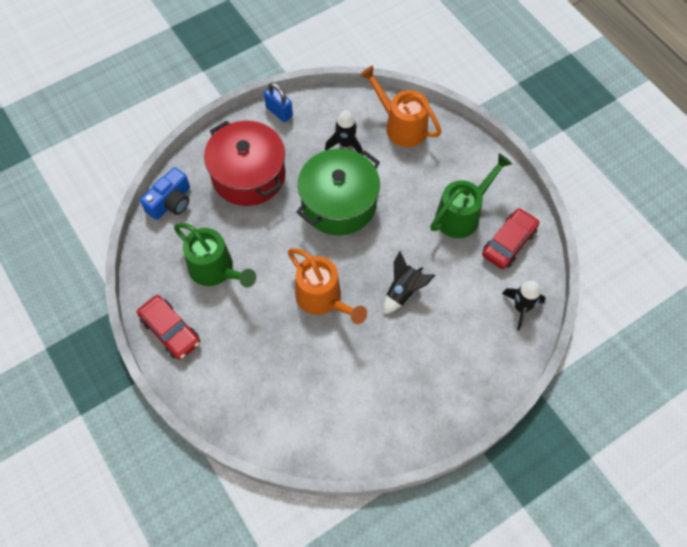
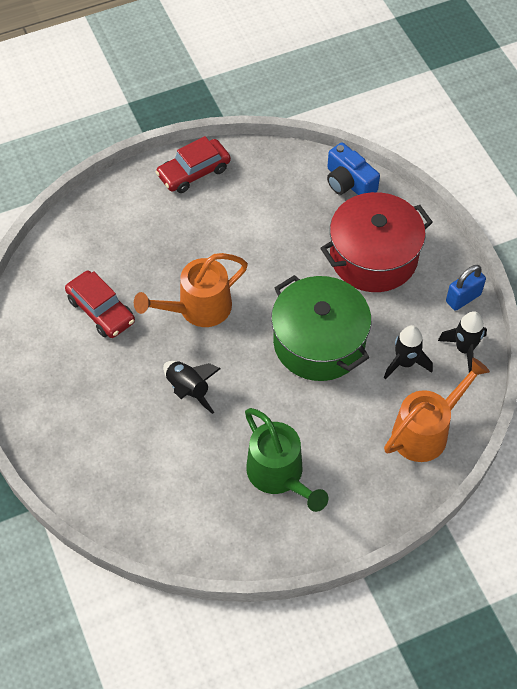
camera: 100 degrees right, 5 degrees down
green watering can [174,223,256,288] -> none
red car [482,208,539,269] -> red car moved to [65,271,135,338]
black rocket [502,281,546,330] -> black rocket moved to [438,311,487,373]

